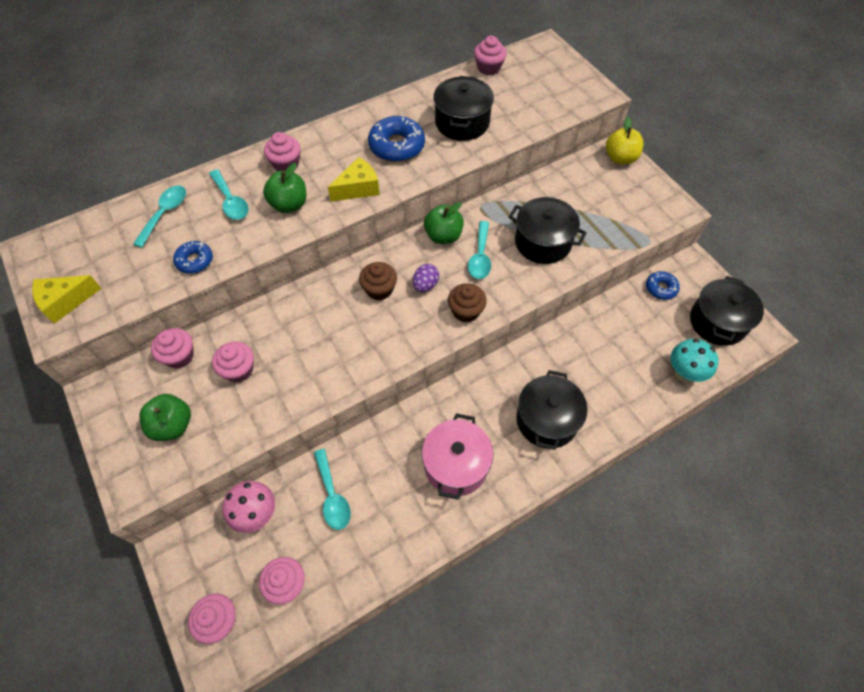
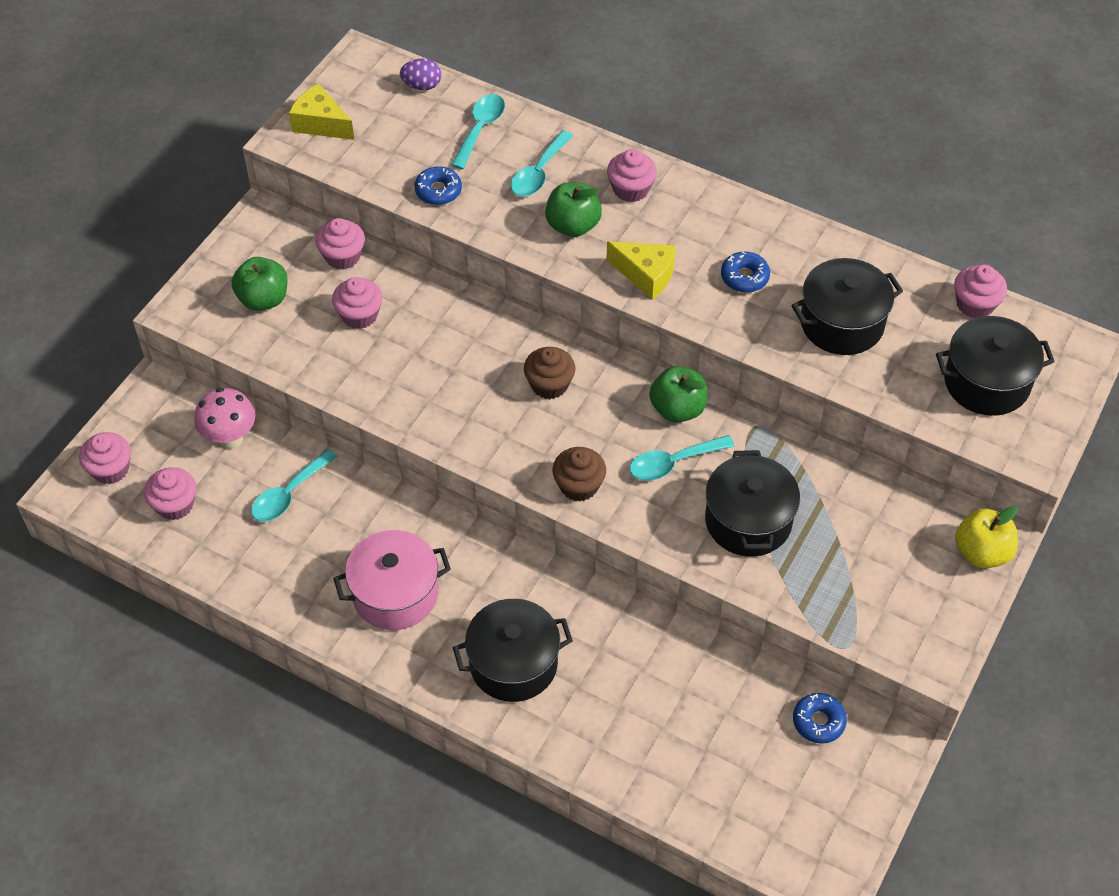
camera: 60 degrees right, 5 degrees down
turquoise spoon [133,185,186,248] -> turquoise spoon turned 60 degrees counterclockwise [451,94,505,169]
blue donut [368,116,425,162] -> blue donut [721,252,770,293], size x0.59
purple egg [413,264,439,292] -> purple egg moved to [400,59,442,90]
turquoise mushroom [671,339,719,382] -> none
black pot [690,276,764,346] -> black pot moved to [936,316,1055,416]

